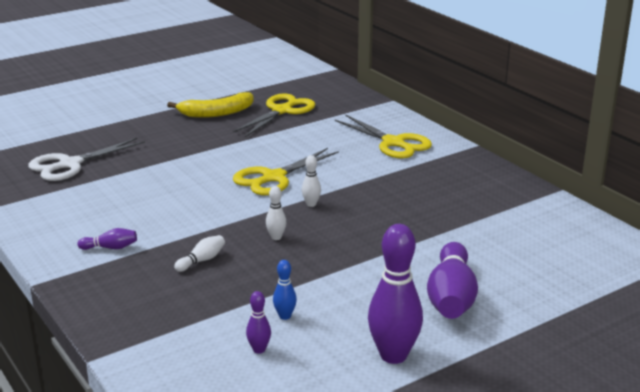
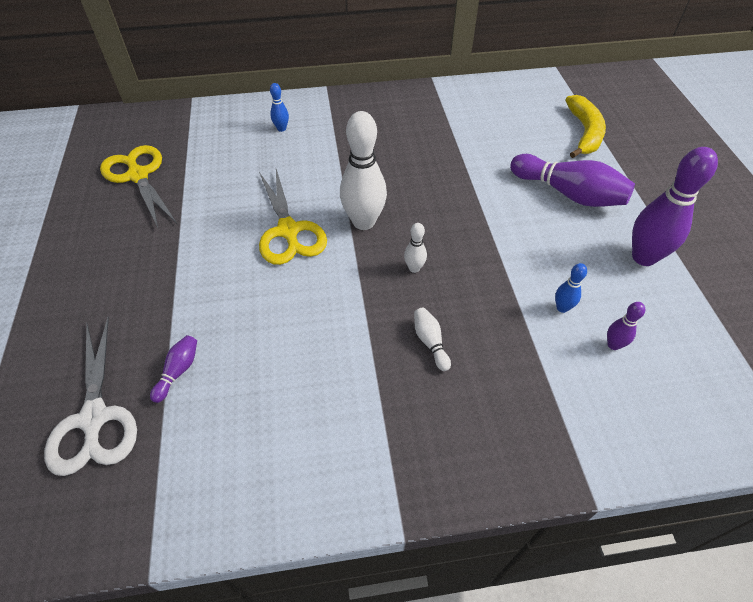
camera: 65 degrees left, 25 degrees up
purple bowling pin [77,228,137,250] -> purple bowling pin moved to [150,335,197,403]
yellow banana [167,92,254,118] -> yellow banana moved to [565,95,606,158]
white bowling pin [302,155,321,207] -> white bowling pin [340,111,387,230], size x2.15
yellow scissors [335,114,432,158] -> blue bowling pin [270,83,289,132]

